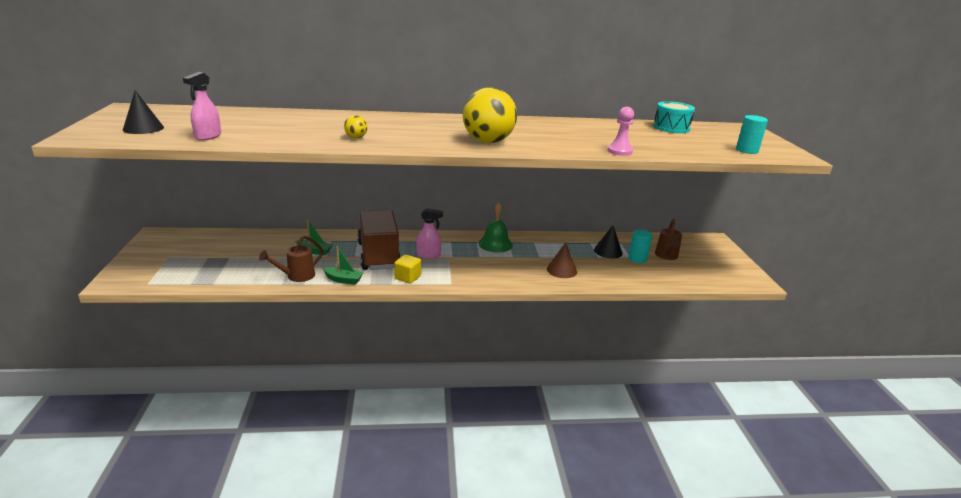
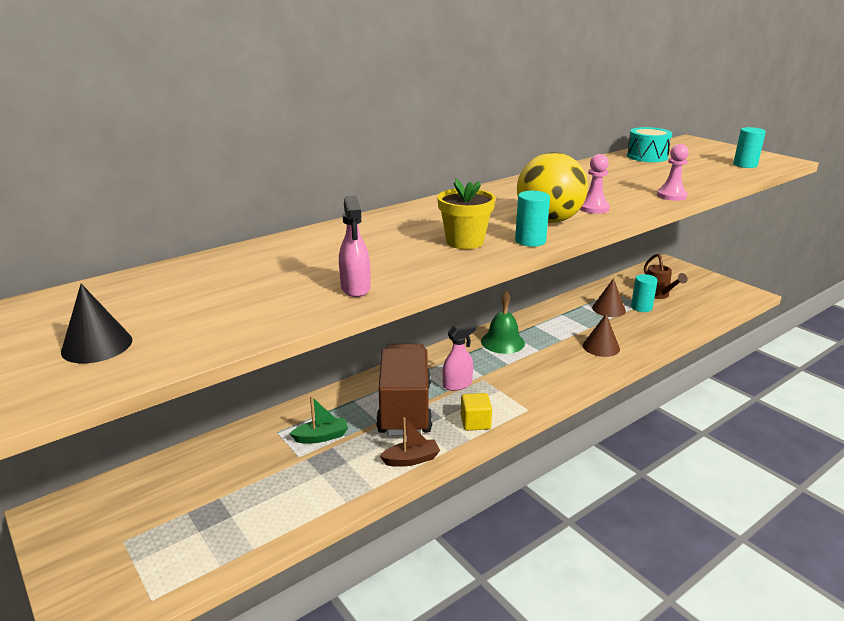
camera: 30 degrees left, 0 degrees up
pink spray bottle [183,72,221,140] -> pink spray bottle moved to [339,196,370,297]
brown watering can [259,236,323,282] -> none
green boat [322,246,363,285] -> brown boat [380,417,440,467]
yellow ball [344,115,368,139] -> none
brown truck [357,210,401,270] -> brown truck turned 45 degrees clockwise [376,344,432,435]
black cone [594,225,623,258] -> brown cone [592,278,626,317]
none -> yellow flower pot [437,178,496,249]
none -> turquoise cylinder [515,191,550,247]
none -> pink pawn [580,154,610,214]

